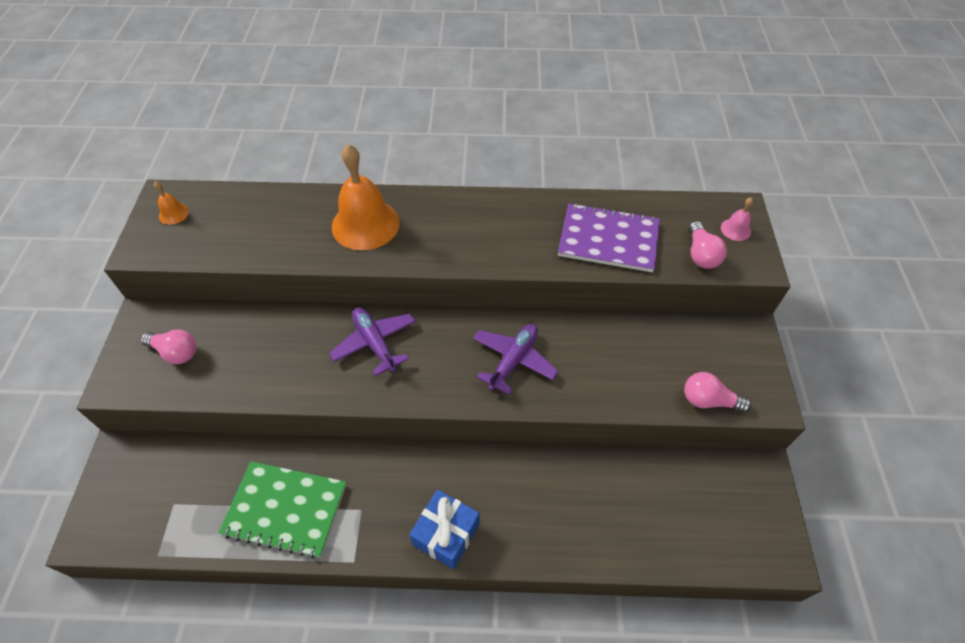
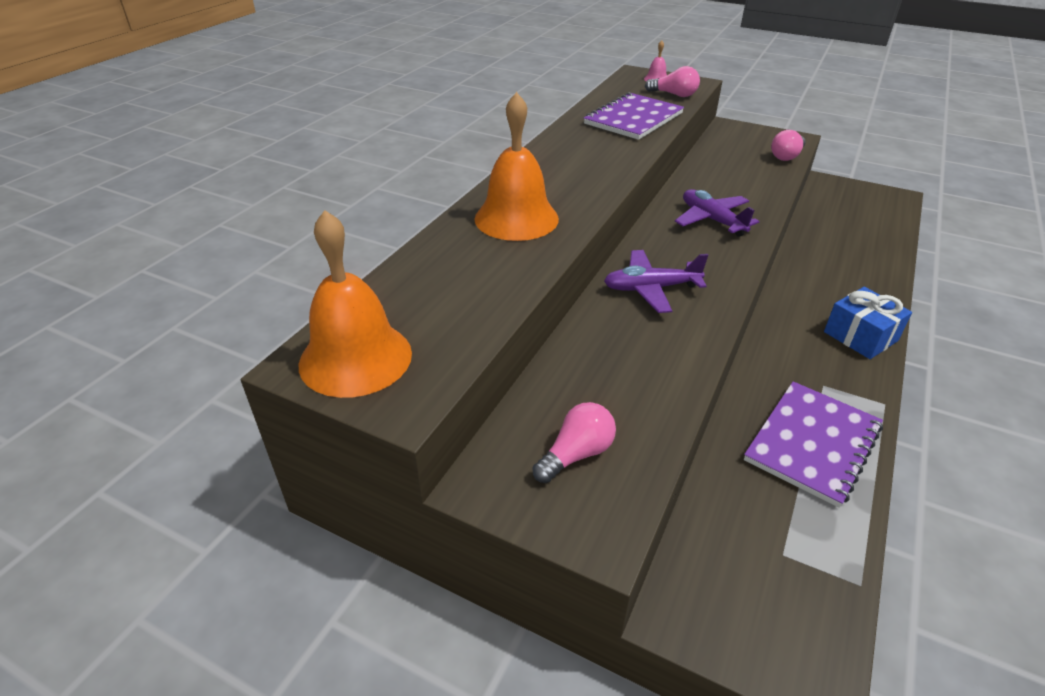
camera: 65 degrees left, 15 degrees down
orange bell [154,181,189,225] -> orange bell [299,210,412,398], size x2.29
green notebook [219,461,346,558] -> purple notebook [744,381,883,508]

